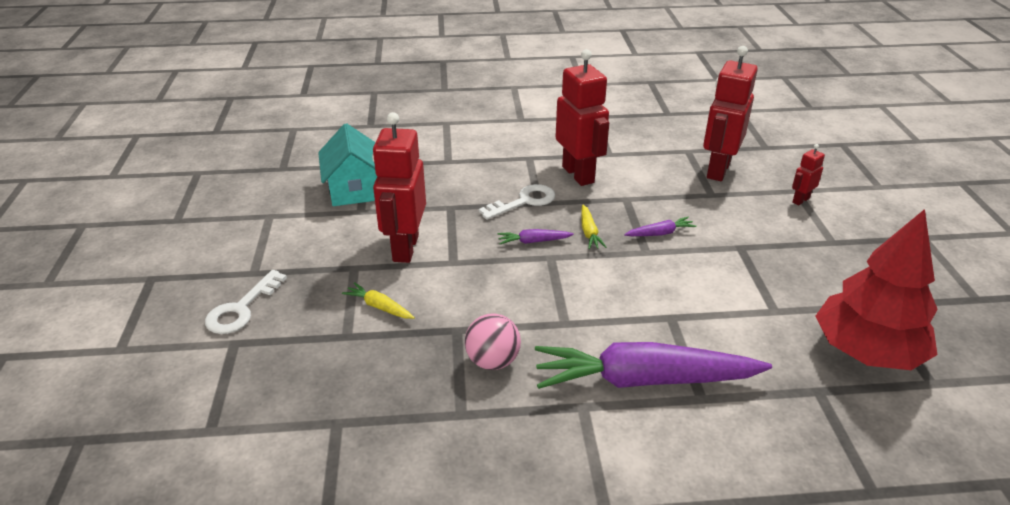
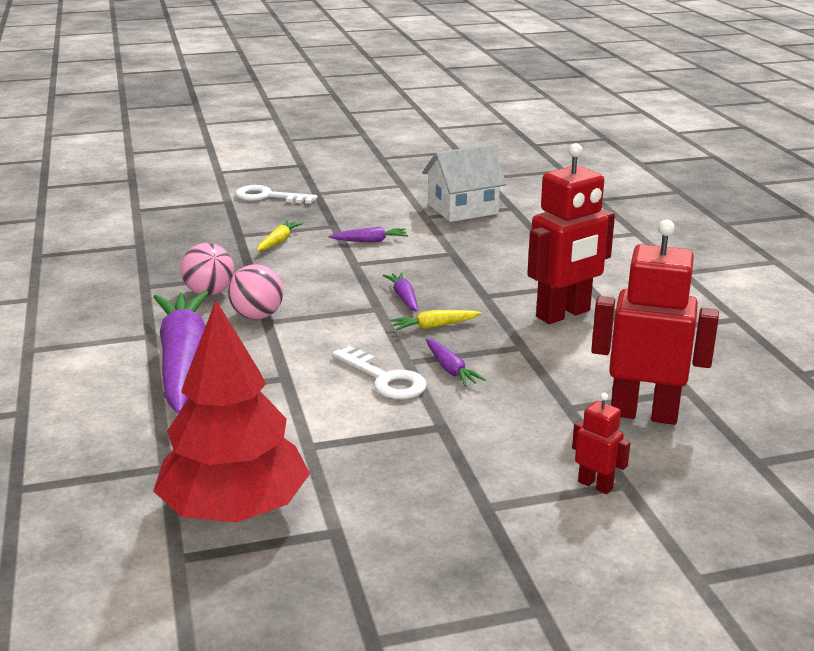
camera: 80 degrees right, 10 degrees down
turquoise house [318,123,377,206] -> white house [422,145,506,222]
red robot [372,112,426,263] -> purple carrot [329,227,408,242]
white key [479,184,555,220] -> white key moved to [332,346,427,399]
none -> pink ball [228,264,283,320]

